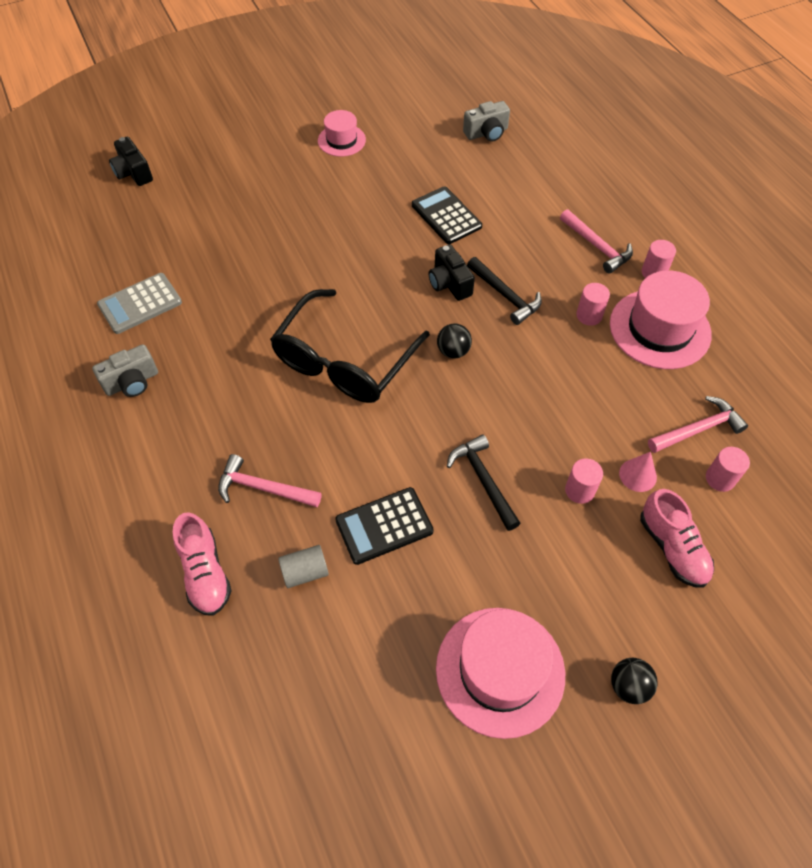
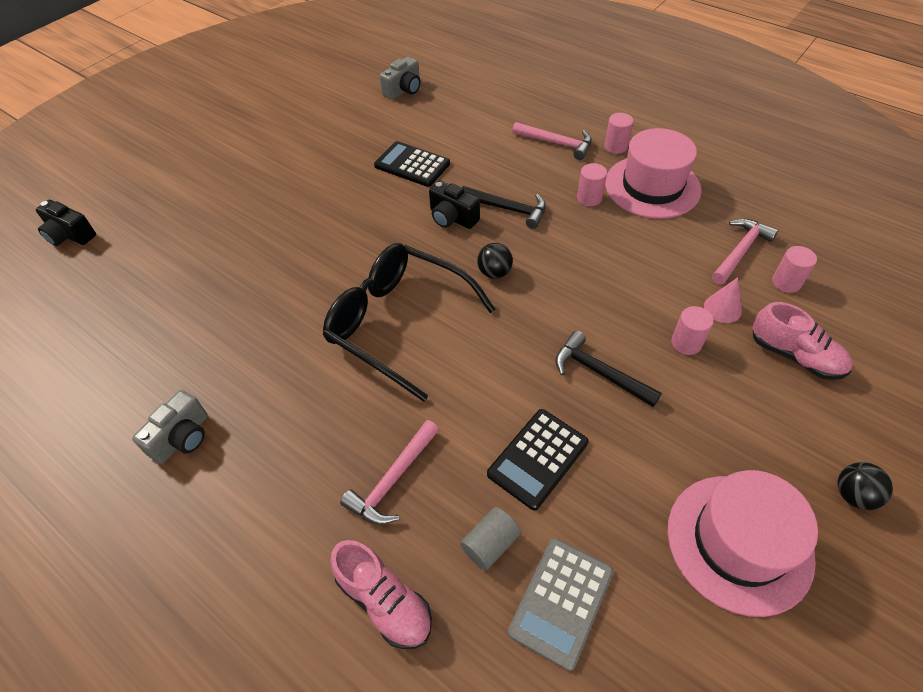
camera: 25 degrees left, 5 degrees down
grey calculator [97,273,182,334] -> grey calculator moved to [508,538,613,671]
pink hammer [218,454,322,507] -> pink hammer turned 45 degrees counterclockwise [340,420,439,525]
black glasses [270,289,430,403] -> black glasses turned 120 degrees clockwise [323,243,495,402]
pink hat [318,110,366,157] -> none

